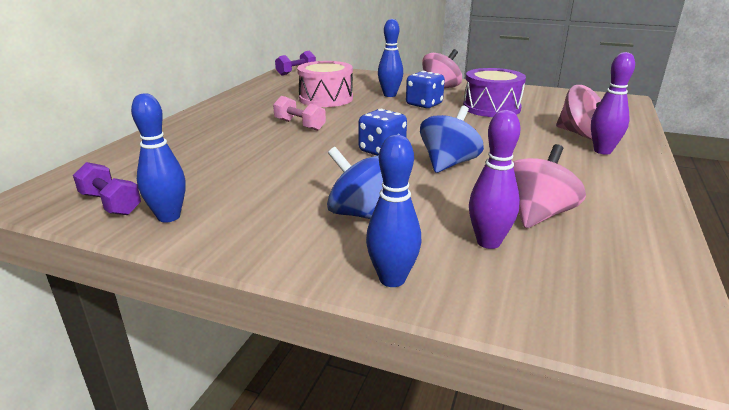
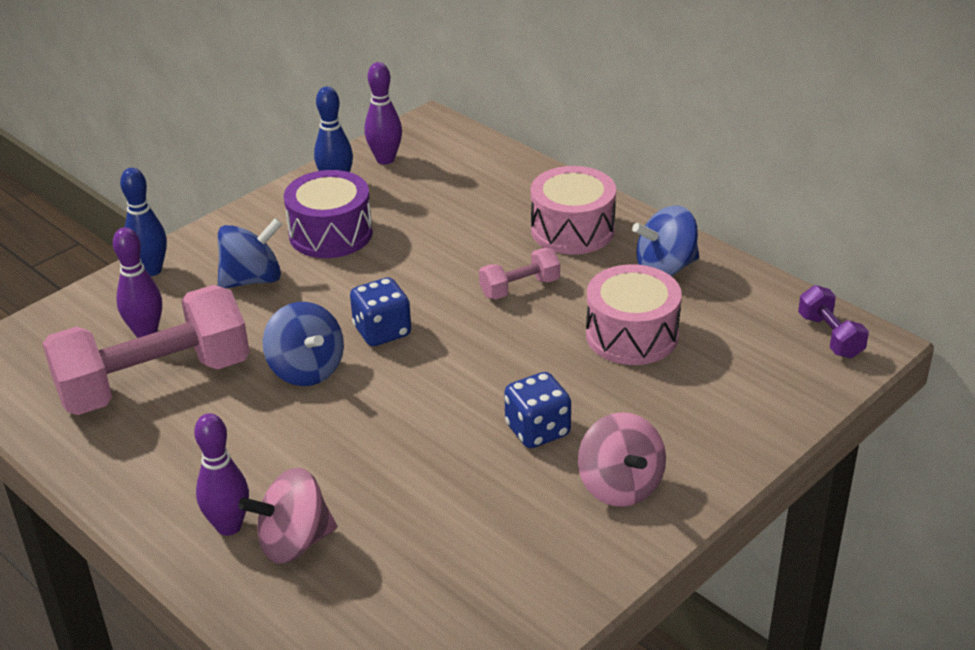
camera: 115 degrees right, 10 degrees up
purple dumbbell [73,162,141,215] -> purple bowling pin [365,62,402,164]
blue bowling pin [378,19,403,97] -> none
purple drum [463,68,526,117] -> purple drum moved to [284,170,373,258]
pink spinning top [513,144,586,228] -> pink dumbbell [42,285,250,415]
none -> pink drum [531,166,616,255]
none -> blue spinning top [632,206,699,276]

